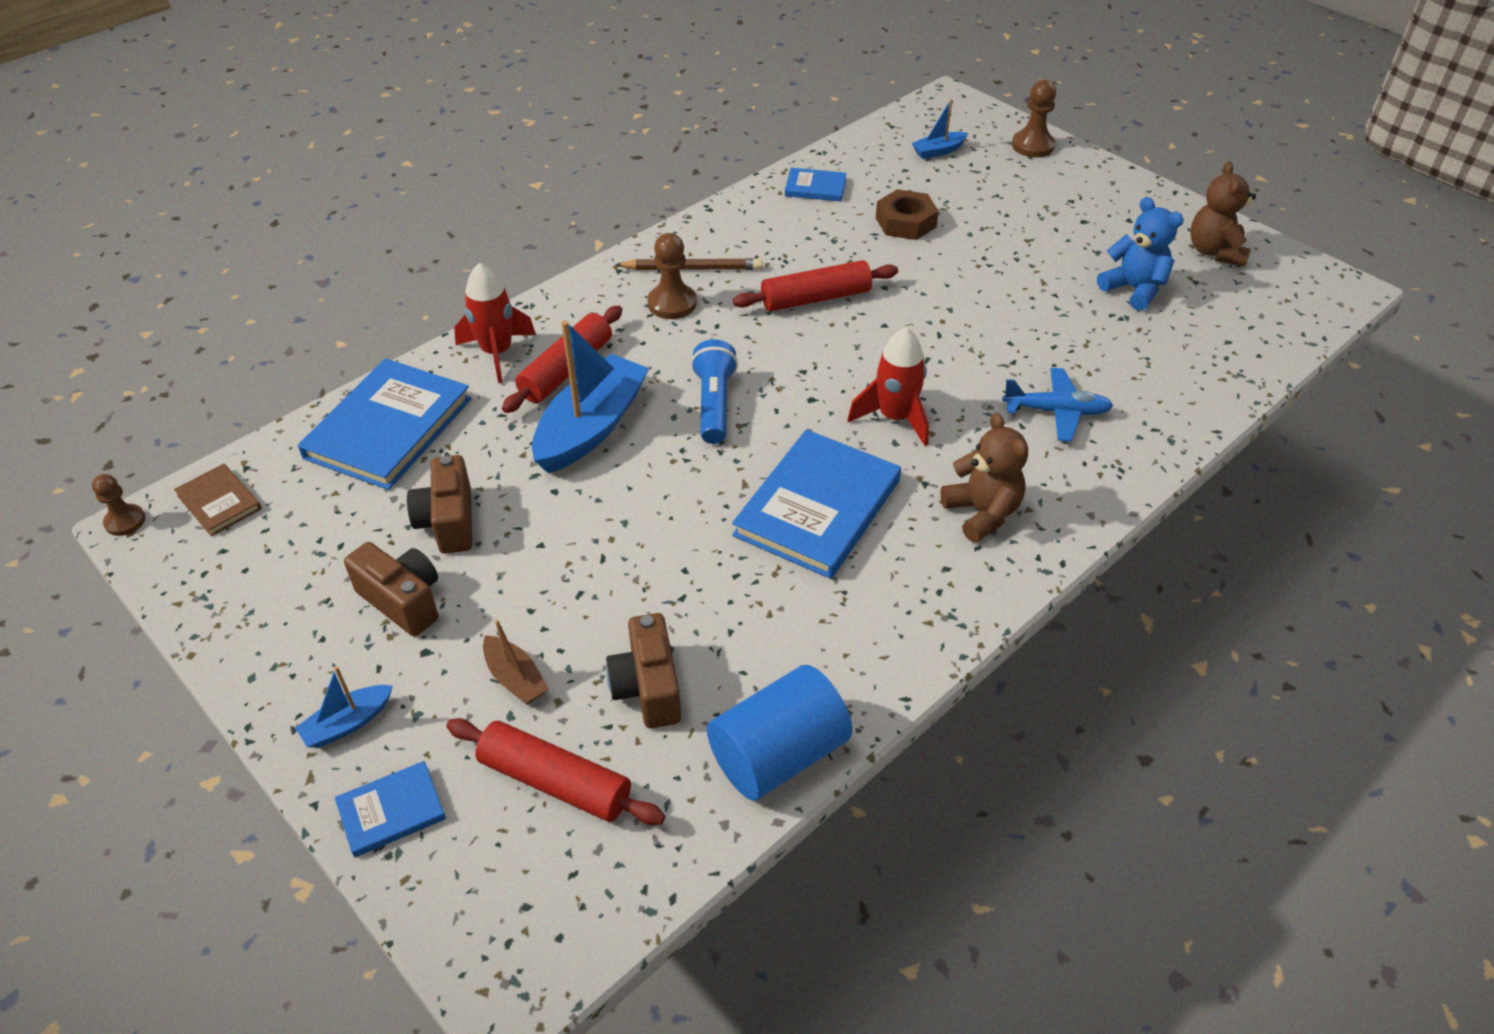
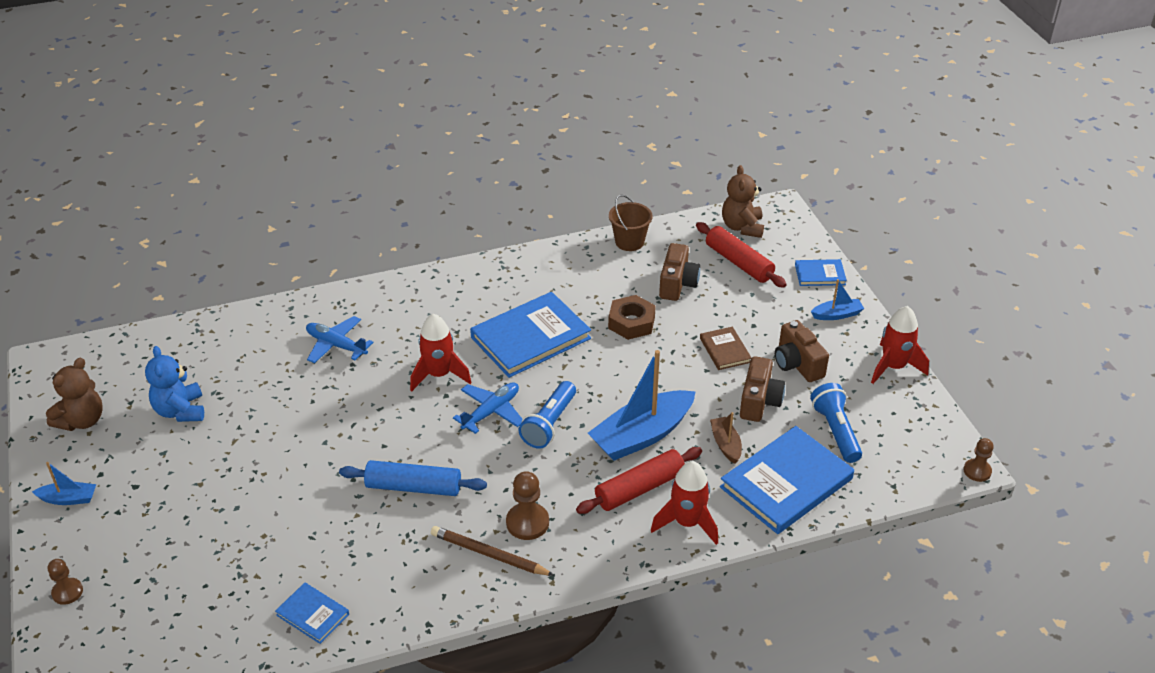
camera: 155 degrees left, 5 degrees down
brown book [174,464,262,536] -> brown book moved to [700,327,752,370]
brown boat [483,619,549,705] -> brown boat moved to [710,412,742,464]
blue cylinder [707,665,853,801] -> brown bucket [609,195,653,251]
red rolling pin [733,260,898,311] -> blue rolling pin [339,460,487,496]
brown nut [876,189,939,240] -> brown nut moved to [608,295,656,340]
blue boat [912,99,969,159] -> blue boat moved to [32,462,96,505]
brown teddy bear [940,413,1028,543] -> brown teddy bear moved to [722,165,764,238]
brown pawn [1012,80,1056,158] -> brown pawn [48,559,83,605], size x0.65
none -> blue plane [453,382,523,434]
none -> blue flashlight [810,383,862,463]
none -> red rocket [871,306,929,384]

